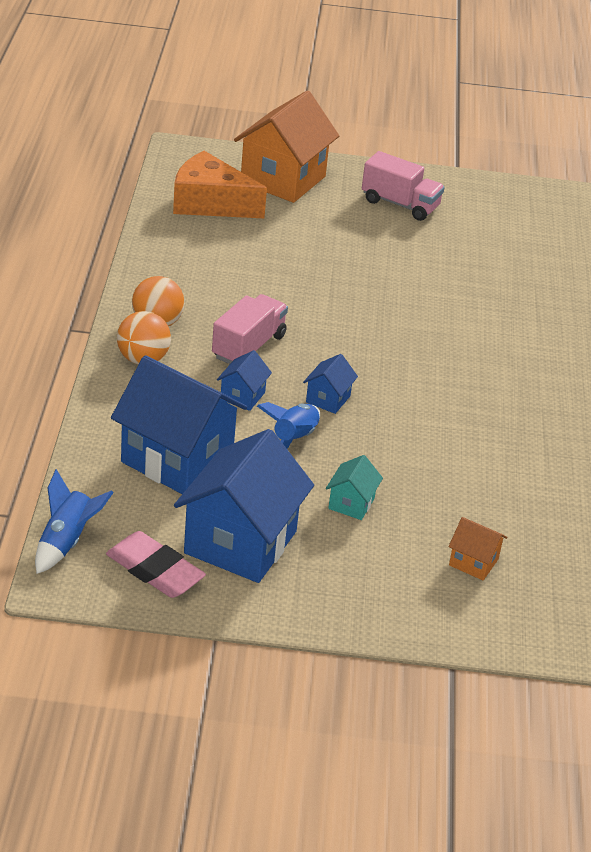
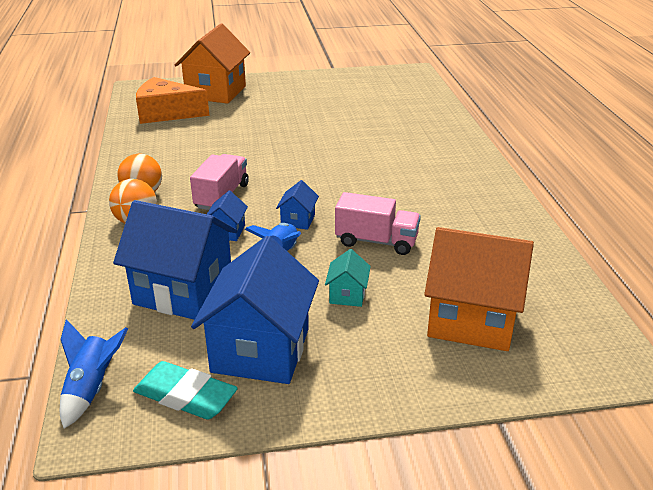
camera: 10 degrees left, 5 degrees down
pink eraser [106,531,206,598] -> turquoise eraser [133,361,238,420]
pink truck [362,151,445,221] -> pink truck moved to [335,192,421,255]
orange house [449,517,507,580] -> orange house [424,227,534,351], size x2.25

